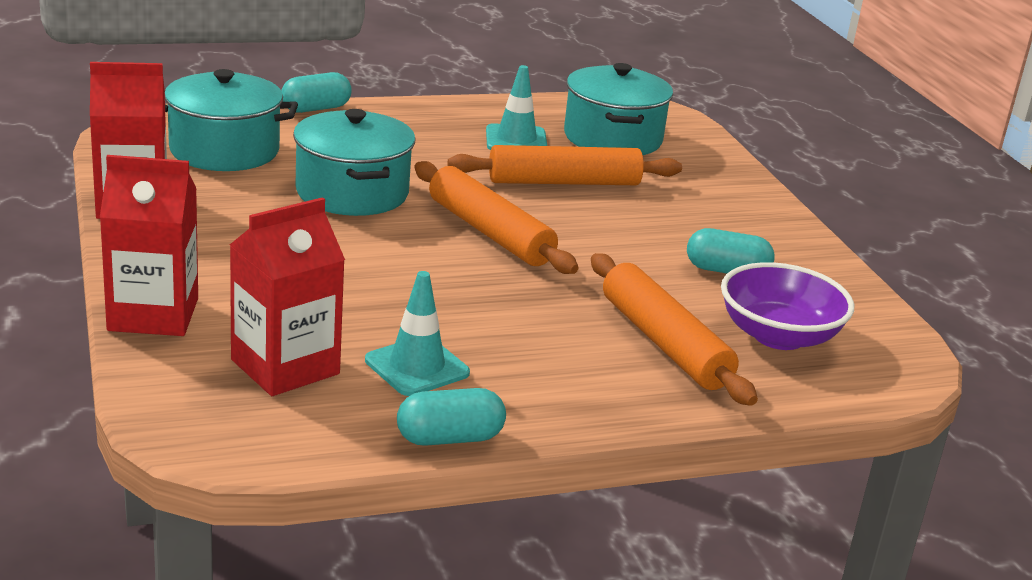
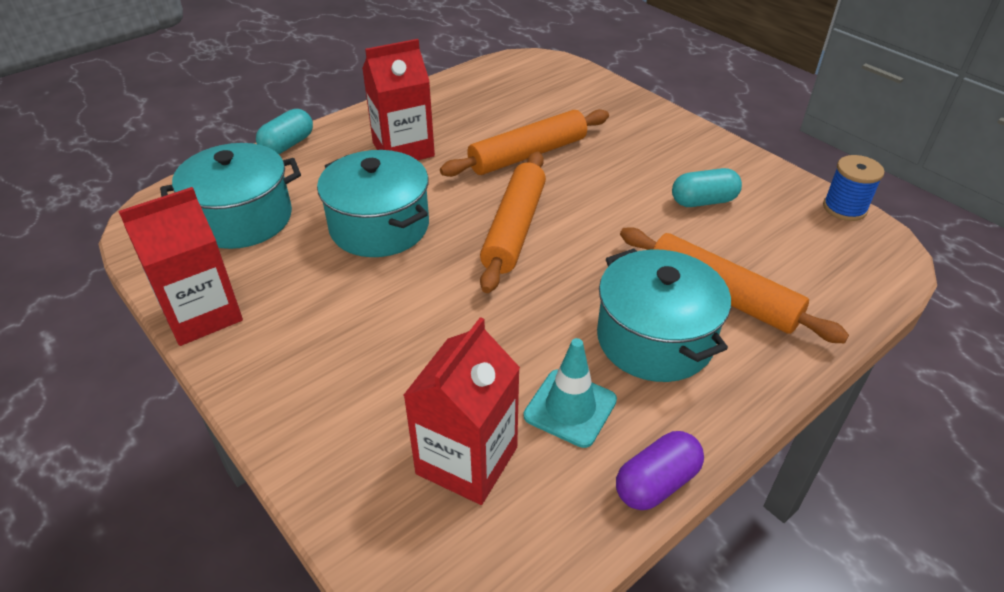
camera: 20 degrees left, 15 degrees up
red carton [100,155,198,336] -> red carton moved to [362,39,435,160]
turquoise capsule [397,388,506,446] -> purple capsule [616,431,704,510]
orange rolling pin [414,161,579,274] -> orange rolling pin turned 75 degrees clockwise [480,151,546,293]
turquoise traffic cone [486,65,547,150] -> none
turquoise pot [564,63,673,155] -> turquoise pot moved to [597,248,731,382]
purple bowl [721,262,854,350] -> none
none -> blue spool [823,155,884,221]

